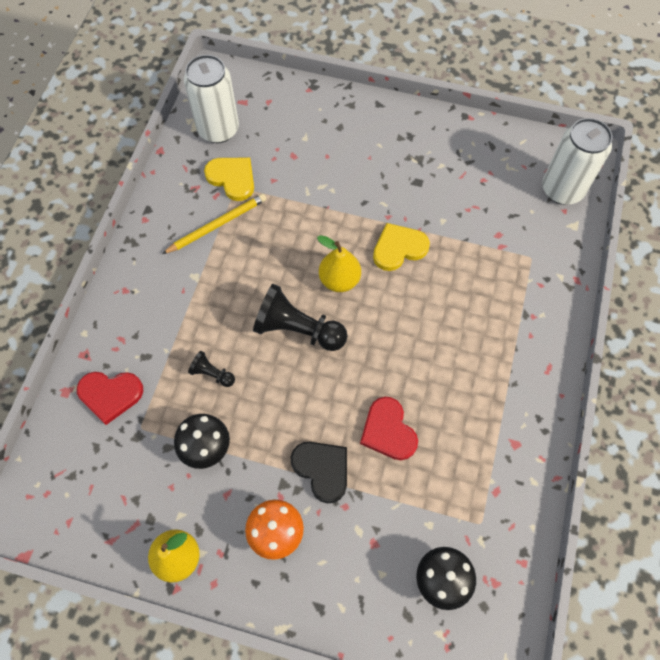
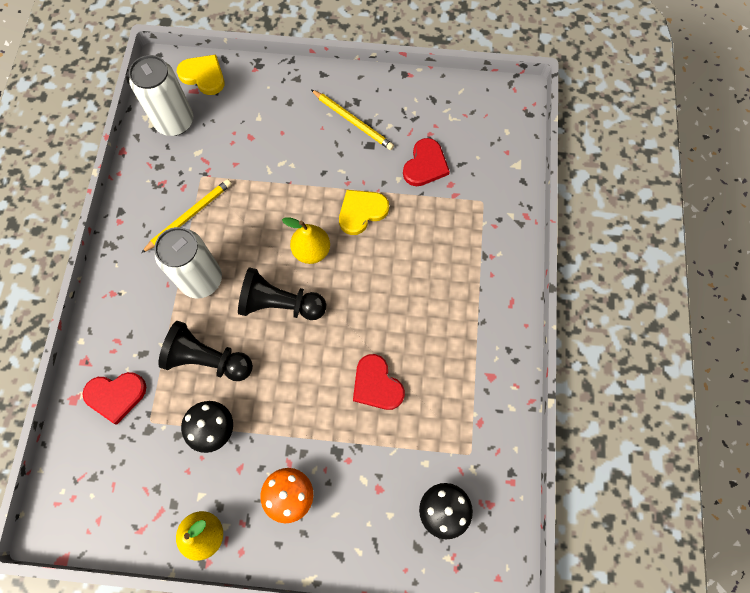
camera: 10 degrees left, 5 degrees up
black pawn [188,351,235,387] -> black pawn [158,321,253,381], size x2.04
yellow heart [204,158,254,201] -> yellow heart moved to [177,54,225,95]
black heart [291,442,347,503] -> none
white can [542,118,613,205] -> white can moved to [154,227,222,298]
none -> yellow pencil [311,90,394,150]
none -> red heart [403,138,450,186]

